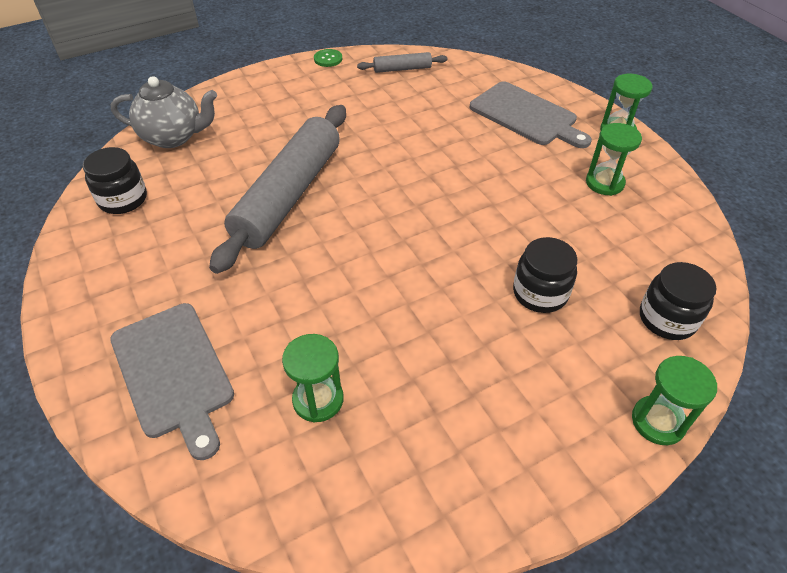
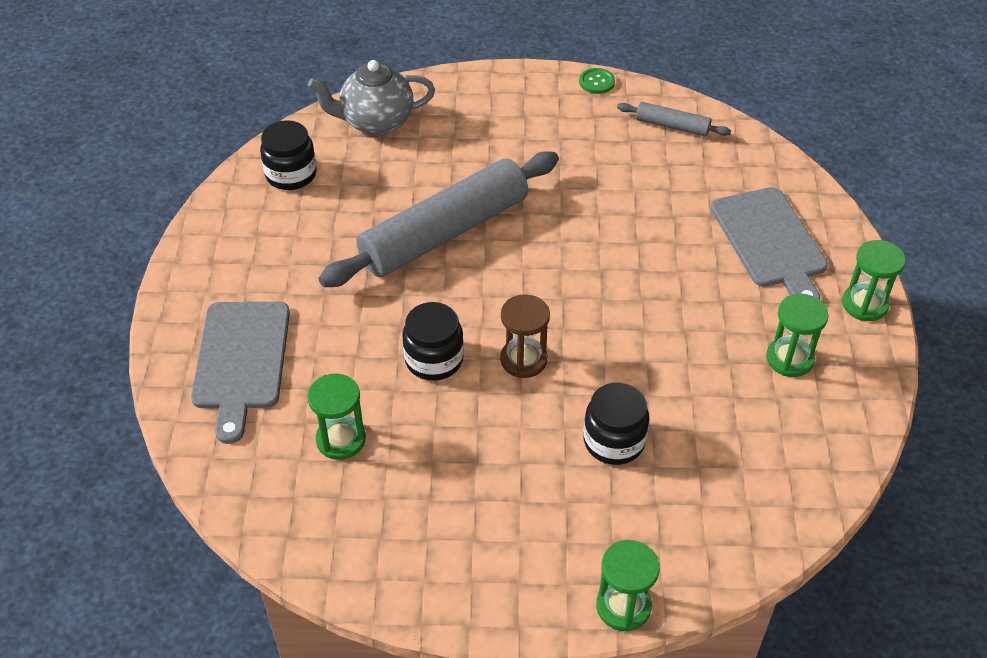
camera: 30 degrees right, 0 degrees up
grey teapot [111,76,217,148] -> grey teapot turned 135 degrees clockwise [308,60,435,135]
black jar [640,262,717,340] -> black jar moved to [402,302,464,381]
none -> brown hourglass [500,294,550,378]

